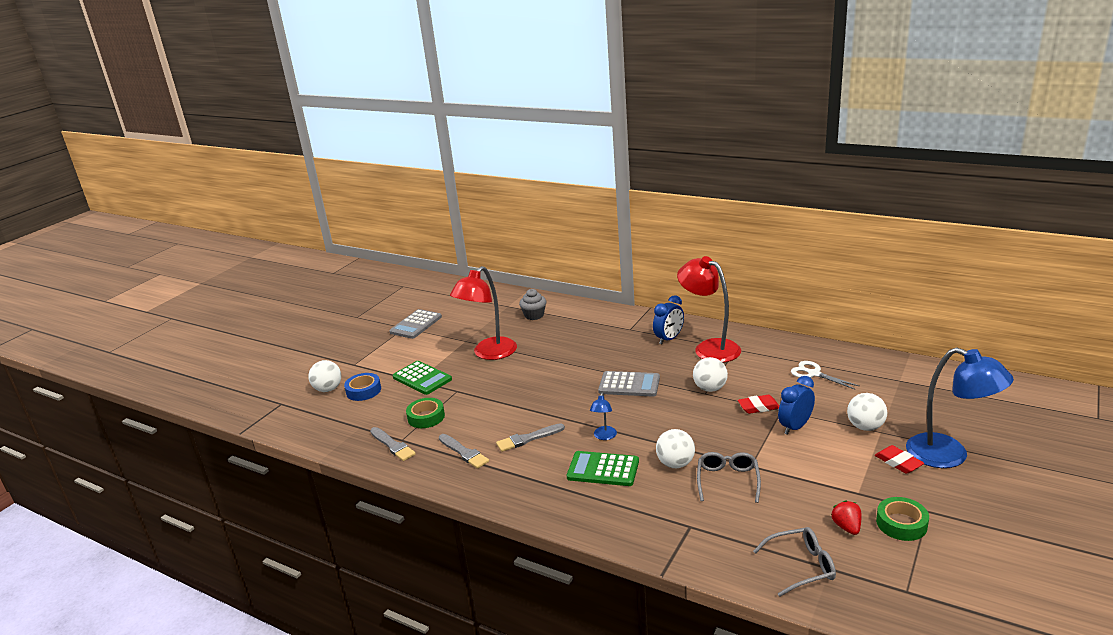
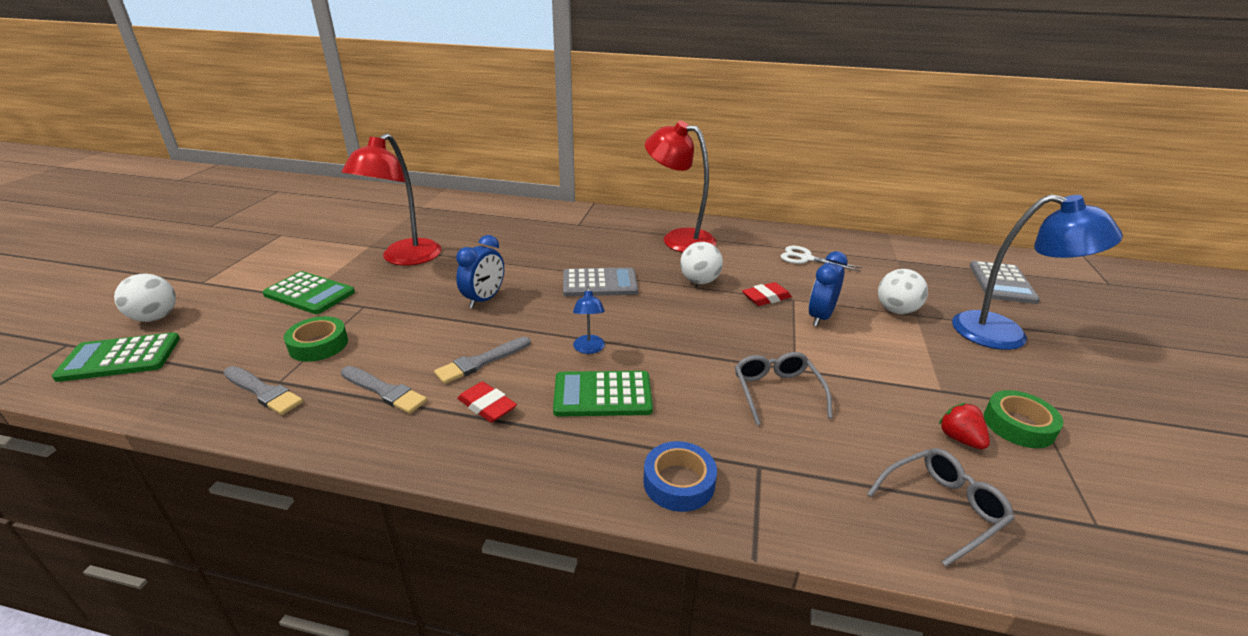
camera: 20 degrees left, 5 degrees up
blue tape [344,373,381,401] -> blue tape moved to [643,441,717,512]
grey calculator [389,309,442,339] -> grey calculator moved to [970,261,1040,304]
grey cupcake [519,289,546,320] -> none
blue clock [653,295,684,345] -> blue clock moved to [456,235,504,308]
white ball [656,429,695,468] -> none
red eraser [875,445,924,474] -> red eraser moved to [457,382,517,423]
none -> green calculator [52,332,180,382]

